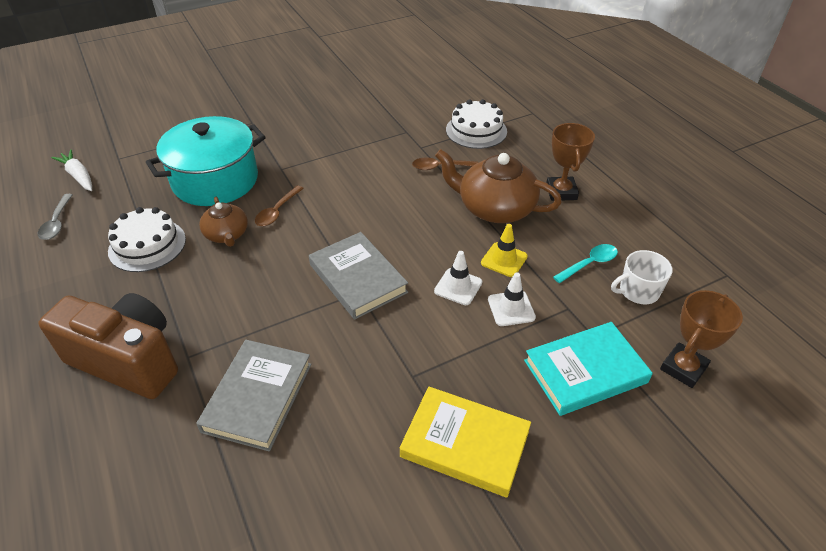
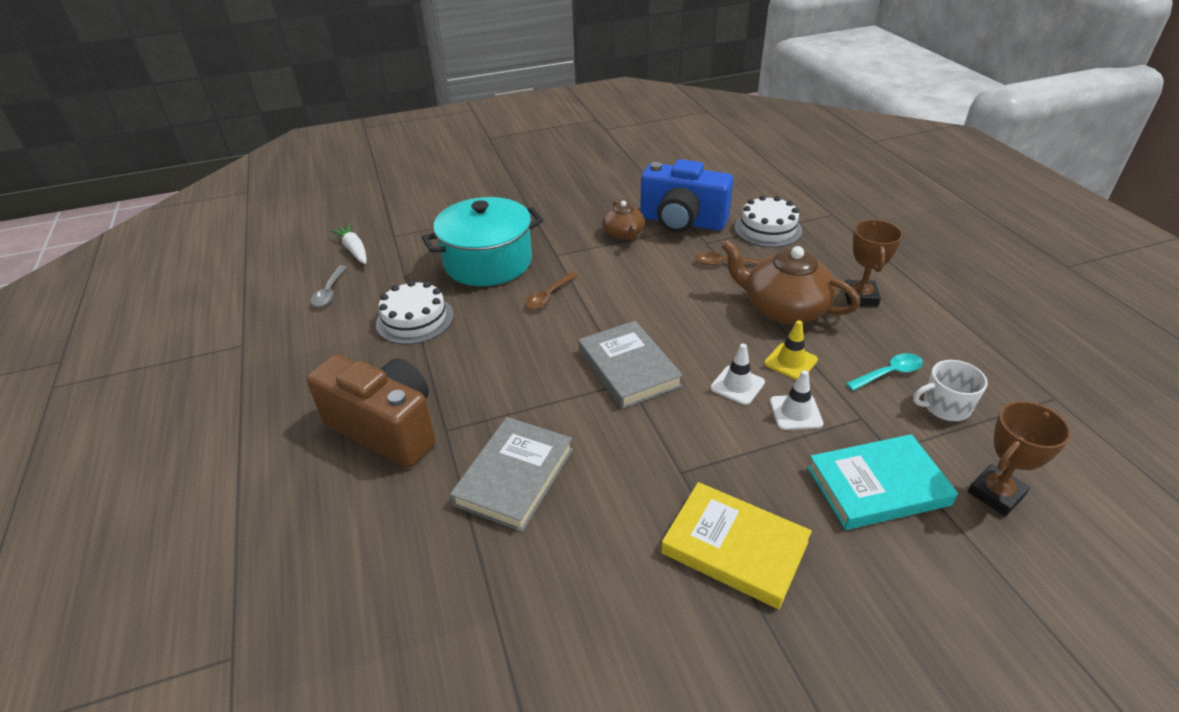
camera: 10 degrees right, 5 degrees down
brown teapot [199,197,248,247] -> brown teapot moved to [602,200,645,240]
none -> blue camera [640,159,733,233]

